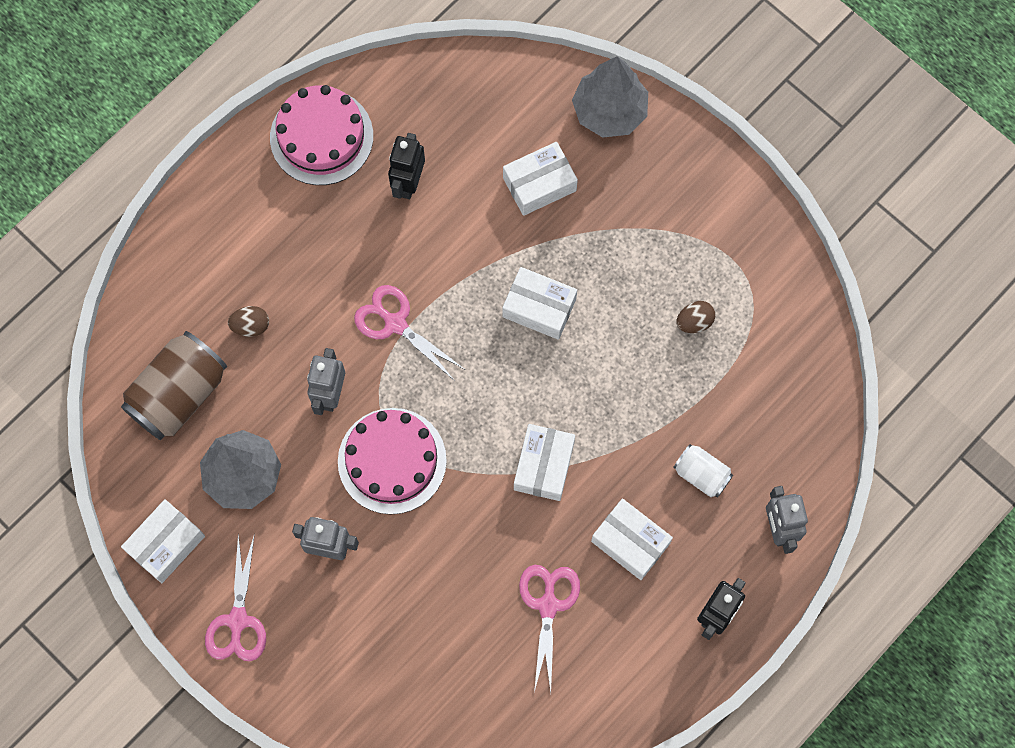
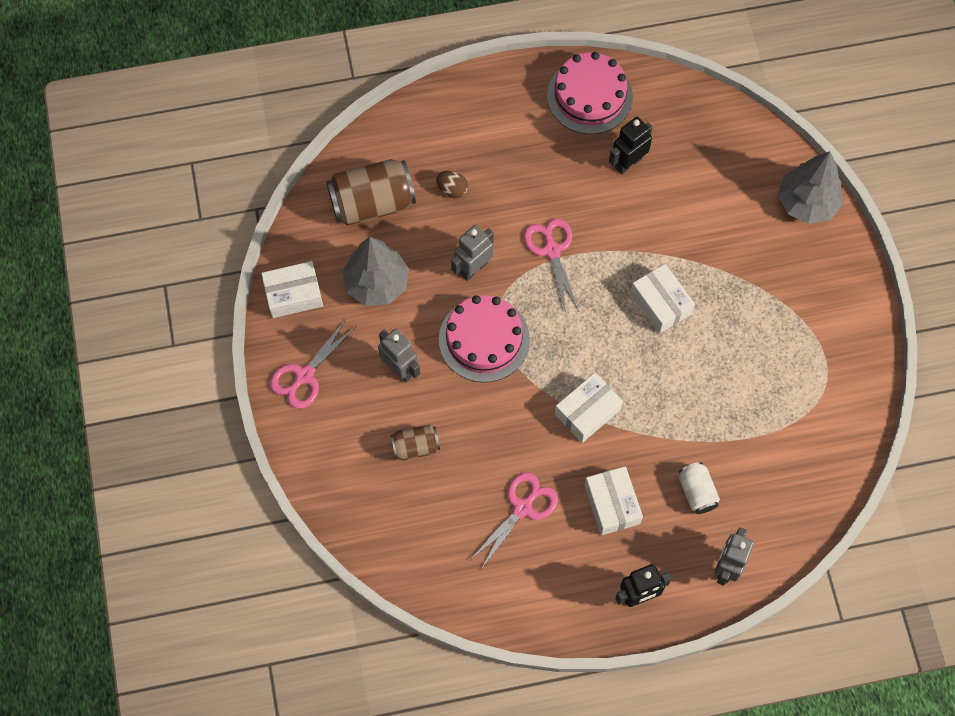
camera: 35 degrees right, 5 degrees down
white box [503,142,578,216] -> none
brown egg [676,301,715,333] -> none
none -> brown can [391,424,440,460]

